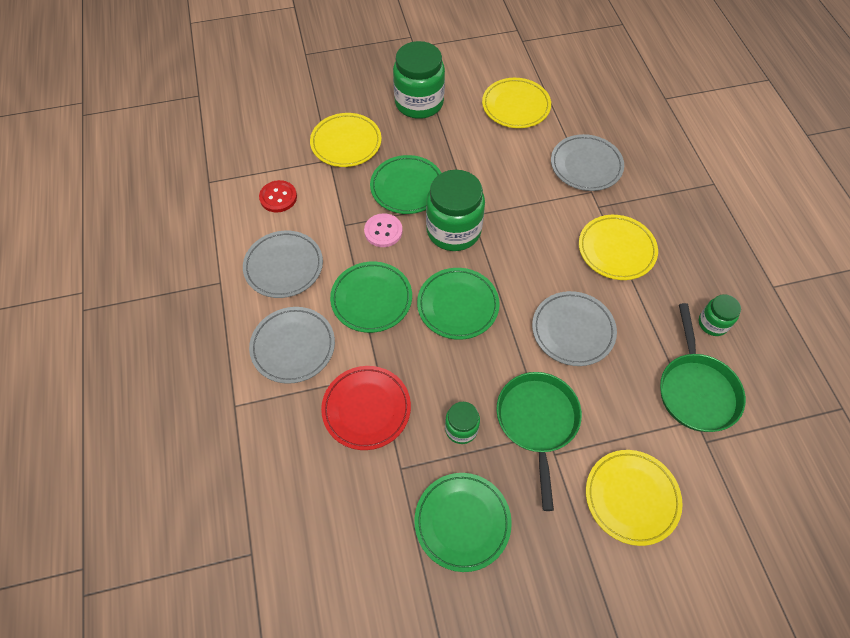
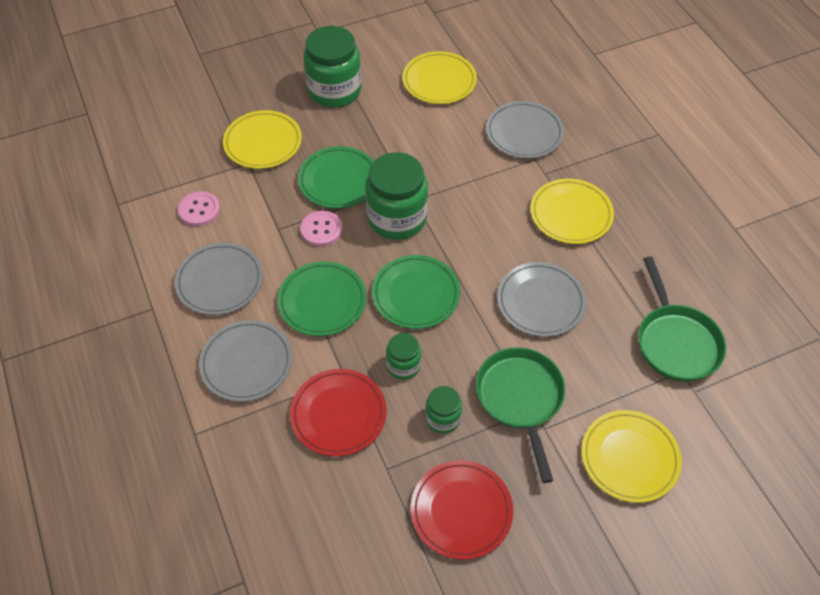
camera: 10 degrees left, 5 degrees down
red button [259,180,297,213] -> pink button [178,191,220,226]
green plate [414,473,512,572] -> red plate [411,460,513,560]
green jar [699,294,741,336] -> green jar moved to [386,333,421,380]

